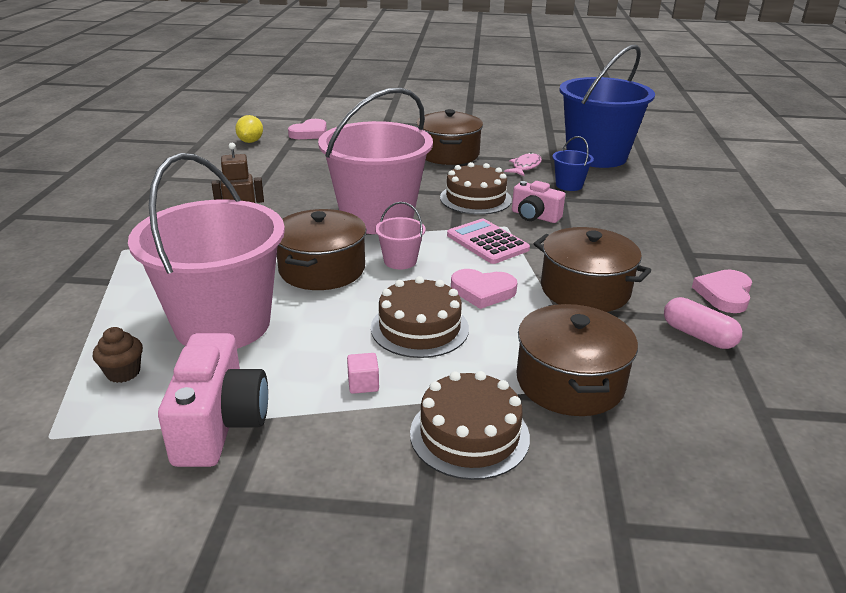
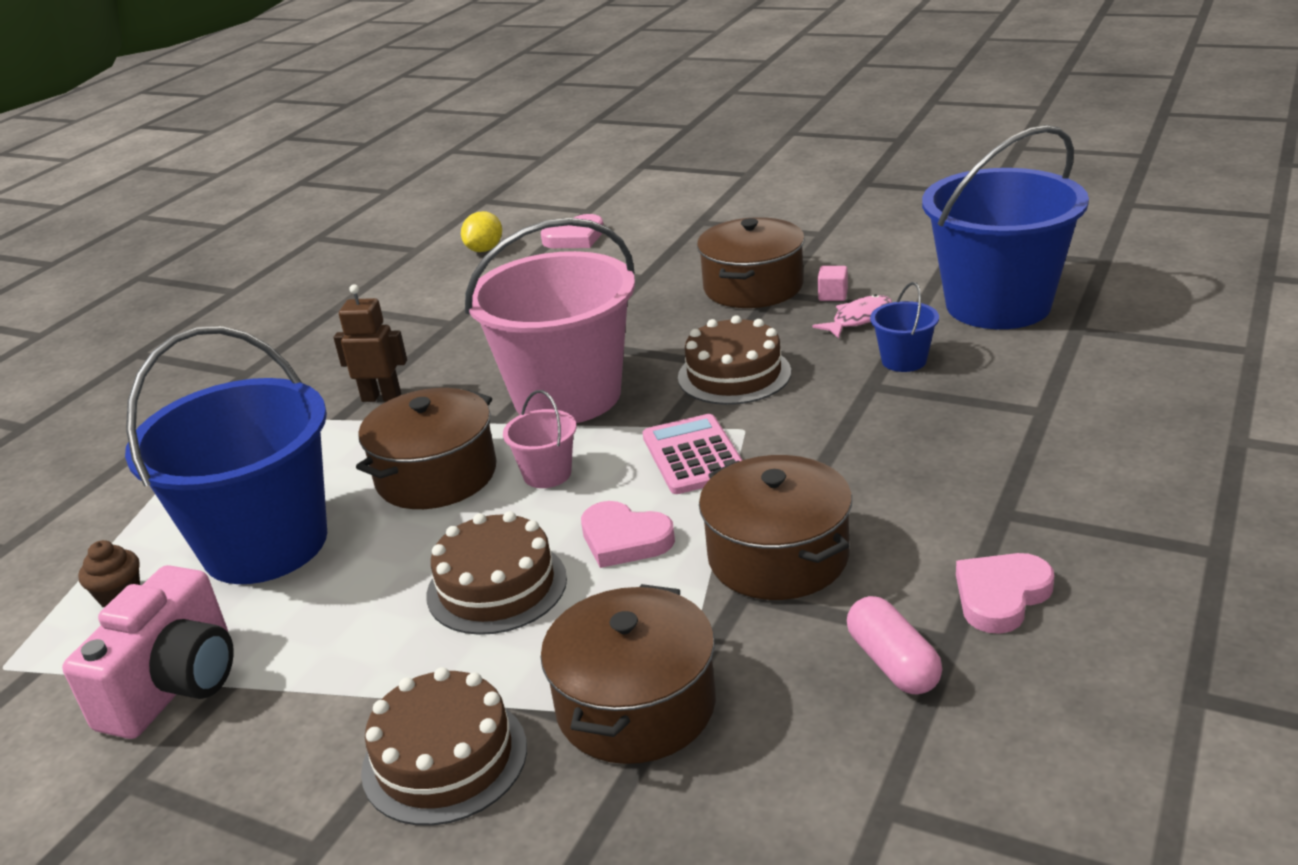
camera: 25 degrees right, 0 degrees up
pink bucket [128,153,285,349] -> blue bucket [125,326,327,584]
pink cube [347,353,379,394] -> pink cube moved to [818,266,848,301]
pink camera [512,181,565,223] -> none

